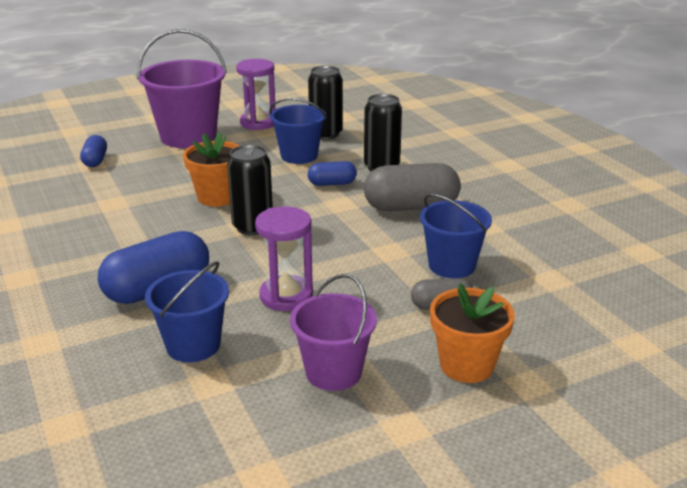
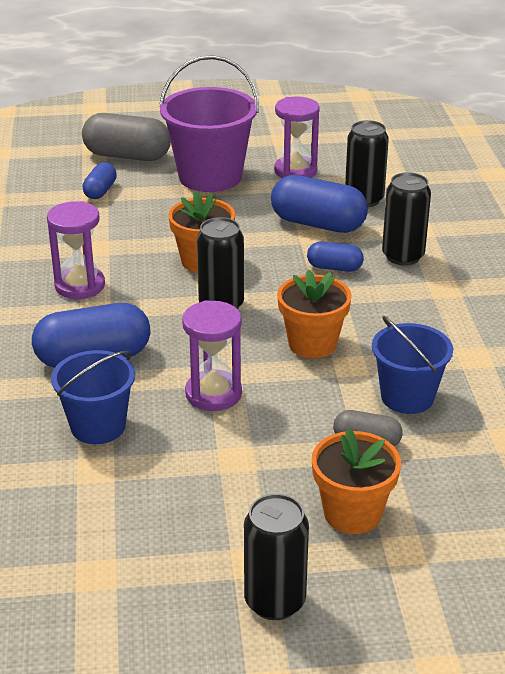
camera: 20 degrees right, 5 degrees up
blue bucket [269,98,327,164] -> blue capsule [271,175,368,233]
purple bucket [290,274,377,391] -> none
grey capsule [364,163,461,211] -> grey capsule moved to [82,113,171,161]
none -> purple hourglass [47,201,105,299]
none -> black can [244,494,309,620]
none -> orange flower pot [277,270,352,359]

